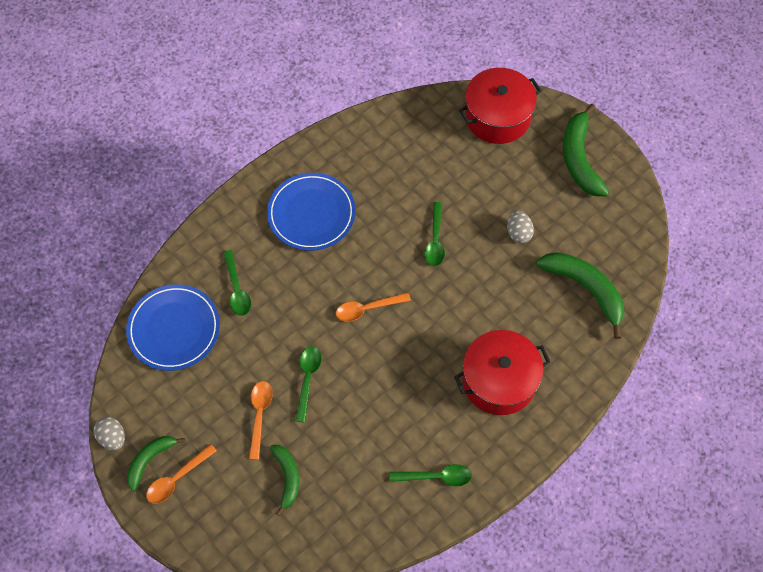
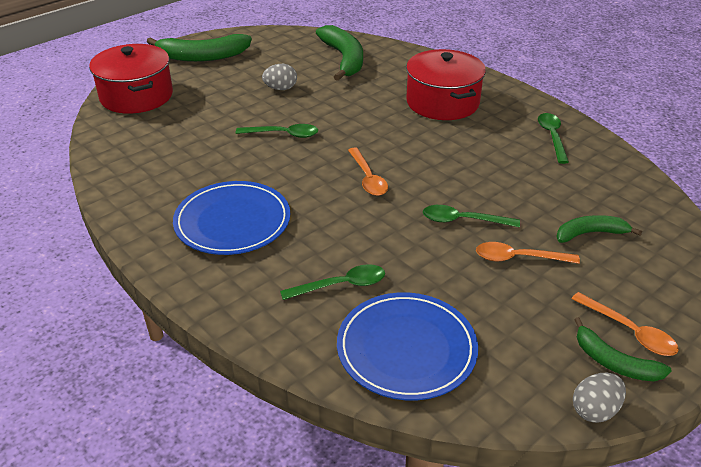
camera: 90 degrees left, 25 degrees down
green banana [536,252,624,339] -> green banana turned 120 degrees clockwise [316,25,363,81]

